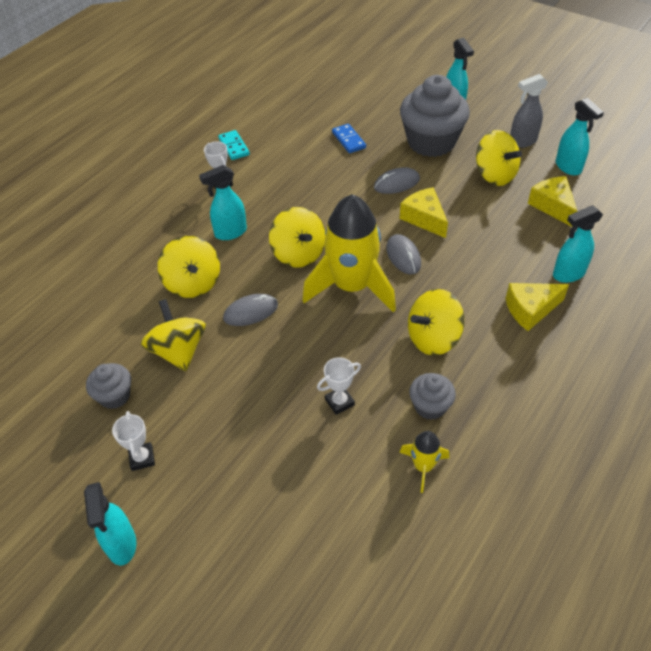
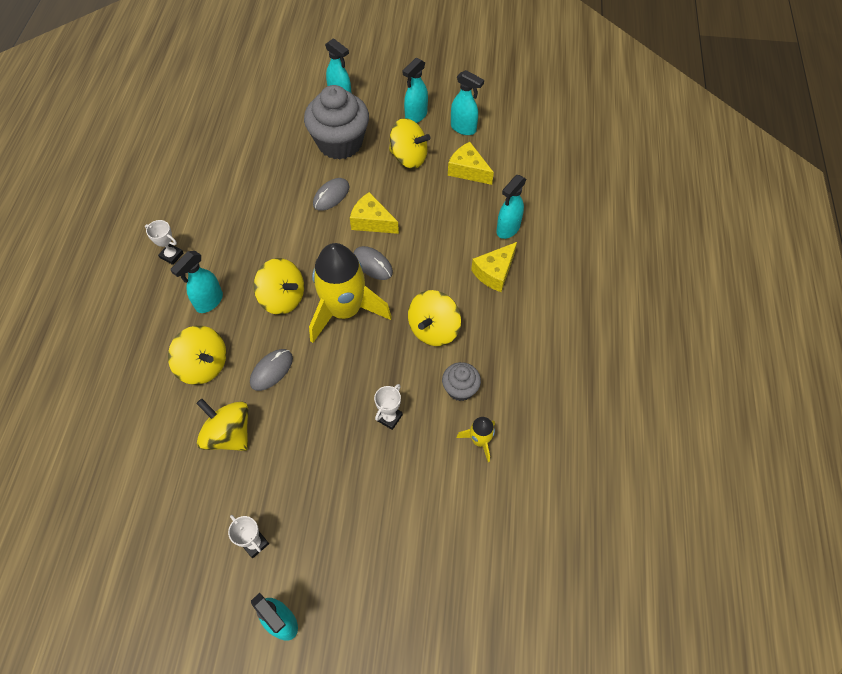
camera: 30 degrees left, 10 degrees up
grey cupcake [86,363,131,409] -> none
turquoise domino [218,130,250,160] -> none
blue domino [332,124,366,153] -> none
grey spray bottle [510,74,548,148] -> turquoise spray bottle [403,58,428,123]

